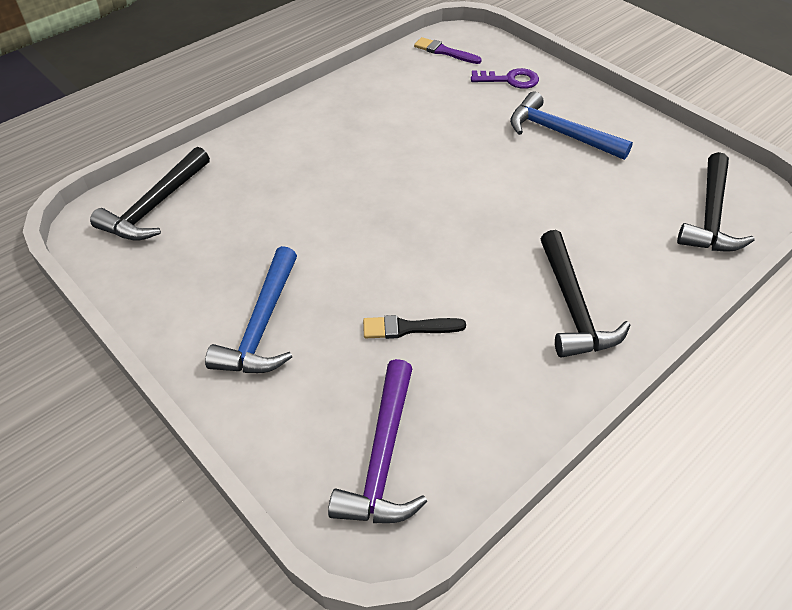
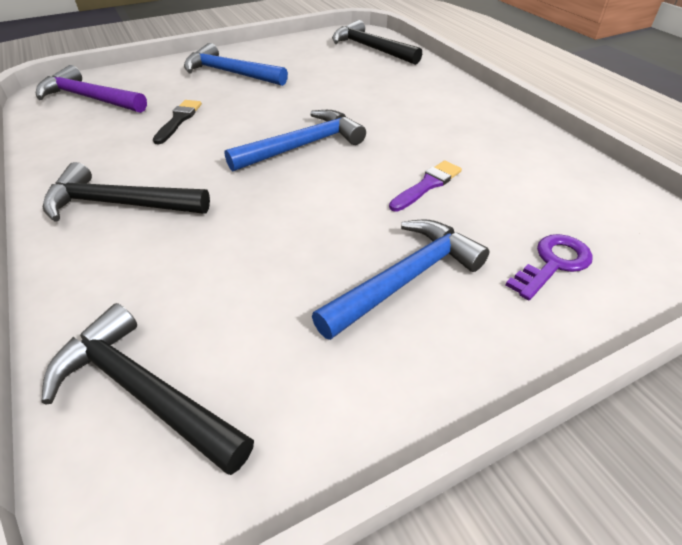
camera: 105 degrees right, 5 degrees down
purple brush [414,37,482,64] -> purple brush moved to [389,160,462,212]
purple key [471,68,539,89] -> purple key turned 150 degrees counterclockwise [506,234,593,300]
none -> blue hammer [224,110,366,172]

